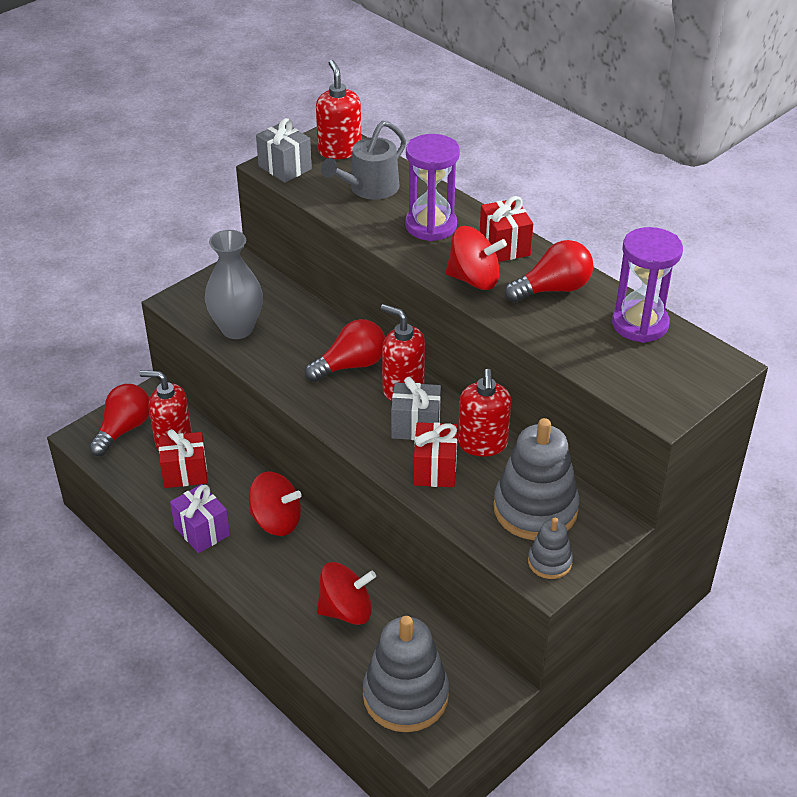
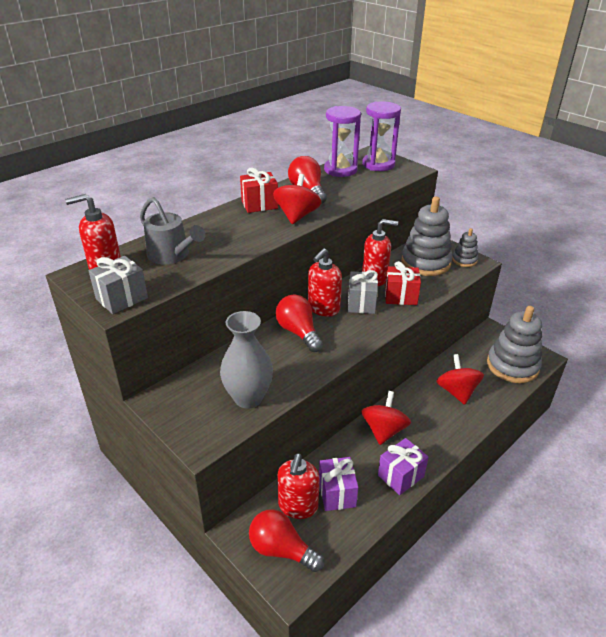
camera: 90 degrees left, 5 degrees down
red gift [159,429,208,488] -> purple gift [319,457,358,511]
purple hourglass [405,134,460,241] -> purple hourglass moved to [362,101,401,171]

